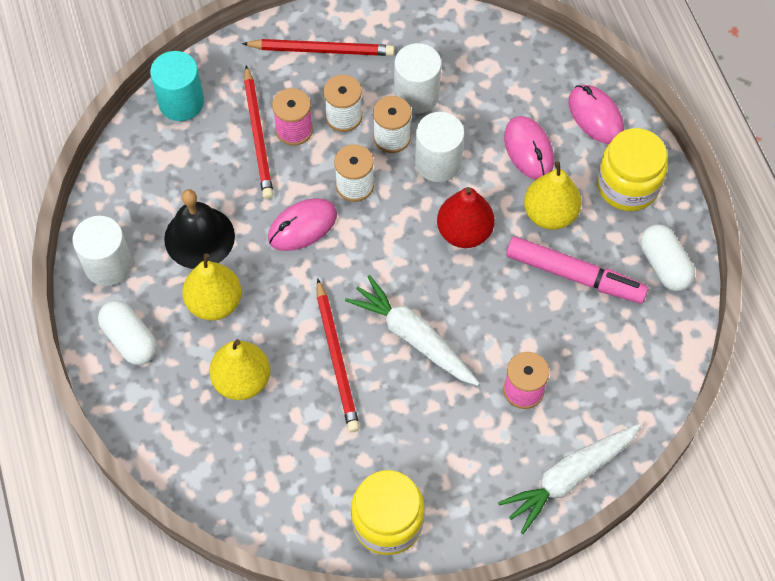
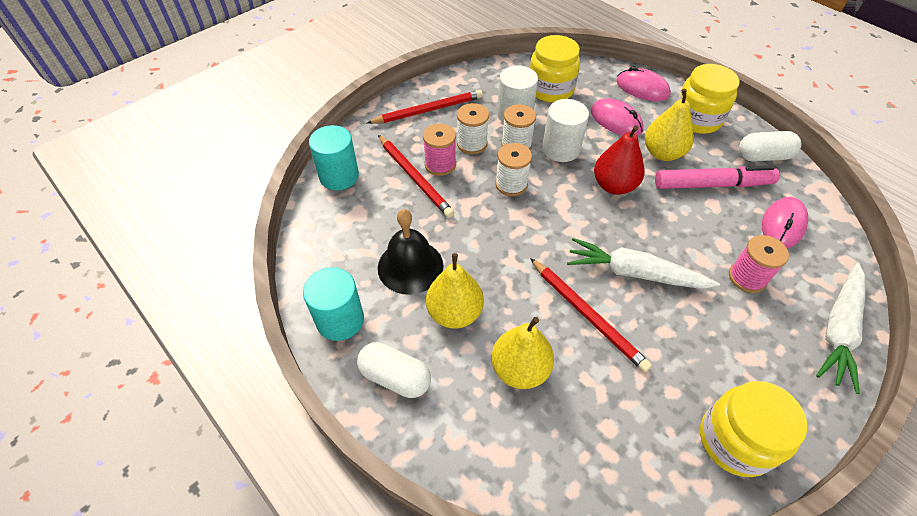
camera: 25 degrees left, 10 degrees down
white cylinder [73,216,132,286] -> turquoise cylinder [303,267,364,341]
pink mouse [268,198,337,251] -> pink mouse moved to [762,197,808,248]
white capsule [640,224,695,291] -> white capsule turned 45 degrees counterclockwise [739,131,802,162]
none -> yellow jar [530,35,580,102]

